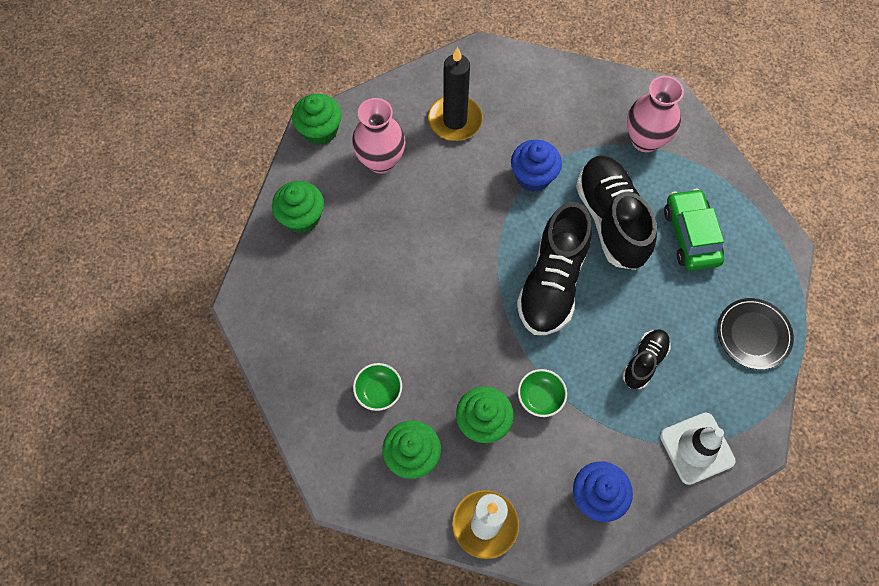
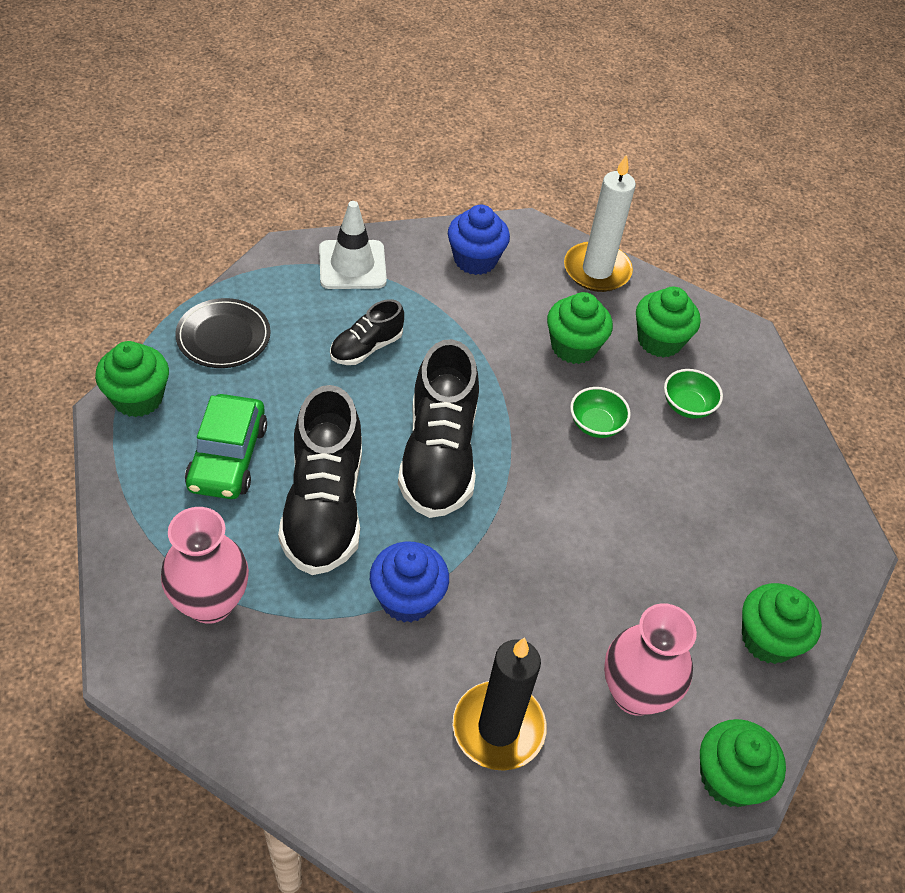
camera: 170 degrees left, 15 degrees down
black shoe [517,202,592,335] -> black shoe turned 150 degrees clockwise [398,339,479,518]
green bowl [518,369,567,417] -> green bowl moved to [570,387,631,438]
none -> green cupcake [95,341,169,417]

